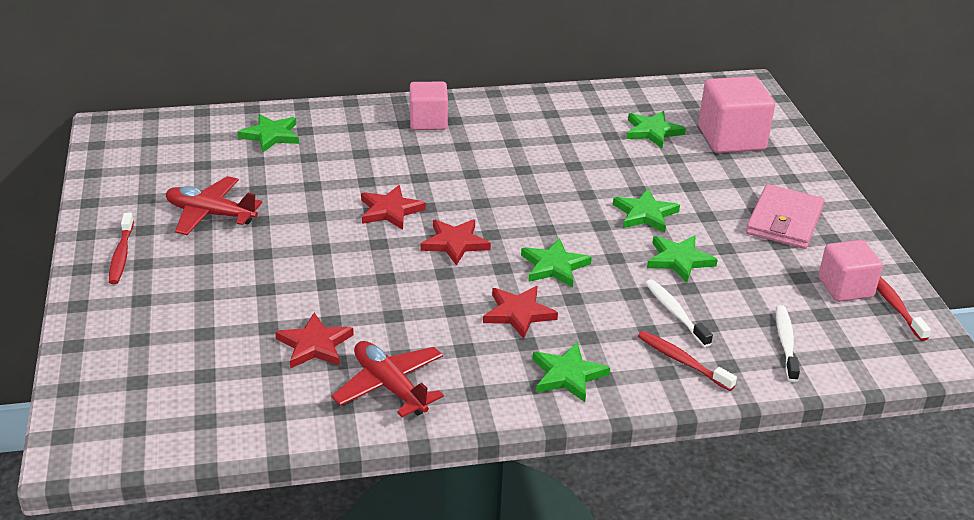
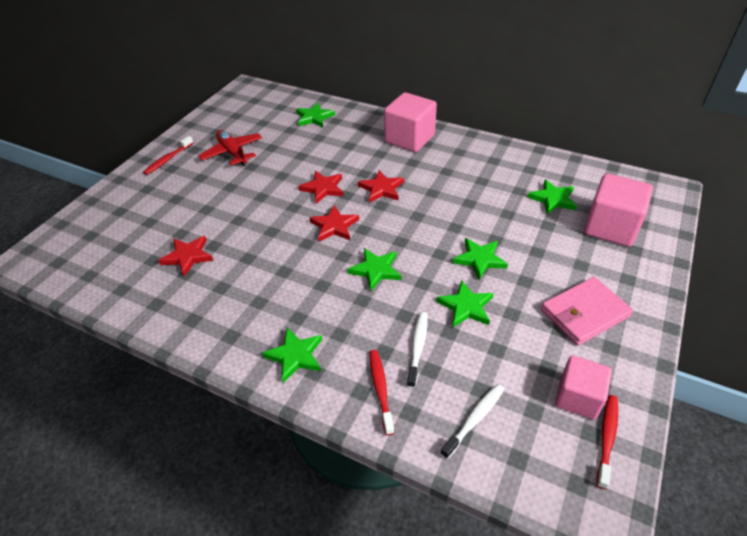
camera: 40 degrees right, 10 degrees up
red plane [331,341,444,417] -> none
pink cube [410,82,448,130] -> pink cube [384,92,437,152], size x1.52
red star [483,286,558,339] -> red star moved to [358,170,404,203]

